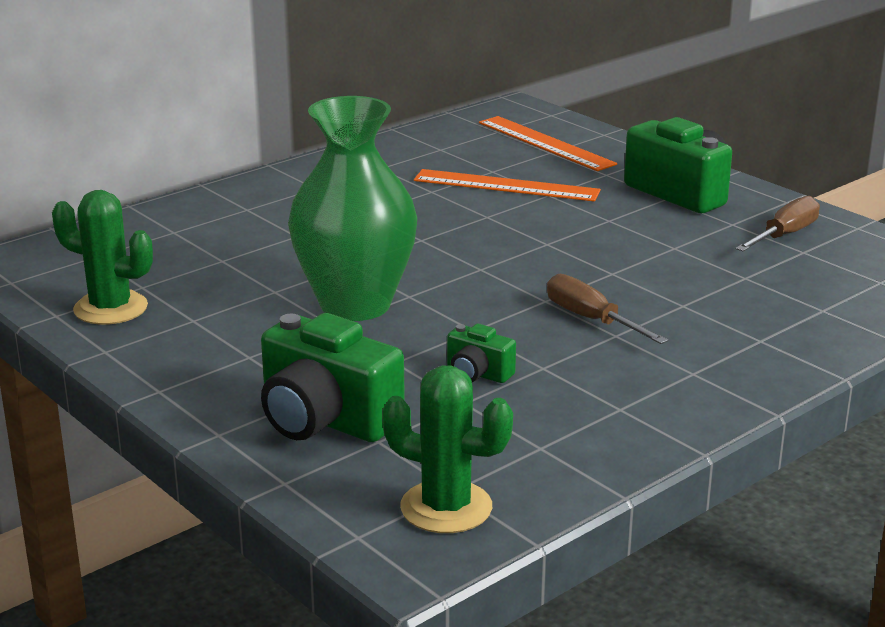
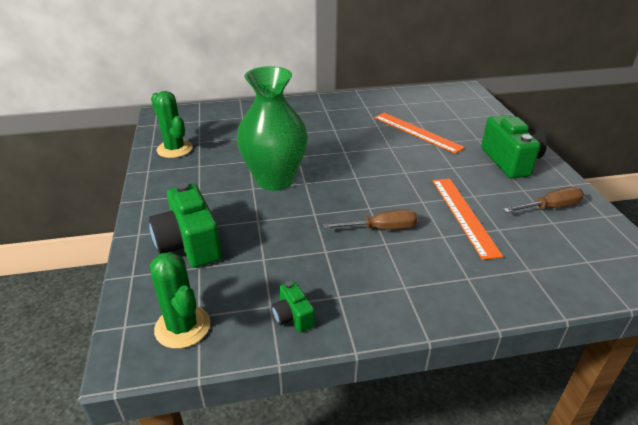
camera: 30 degrees right, 10 degrees up
green camera [447,324,516,383] -> green camera moved to [271,281,315,333]
orange ruler [479,116,617,171] -> orange ruler moved to [433,179,503,260]
brown screwdriver [547,274,668,344] -> brown screwdriver turned 90 degrees clockwise [323,209,418,230]

